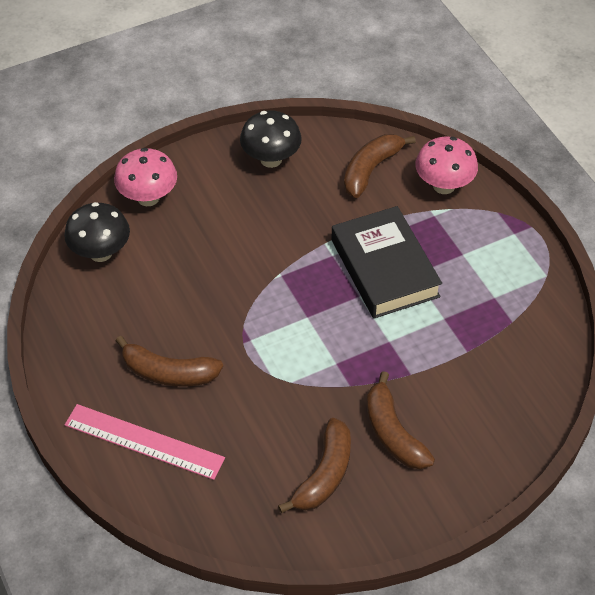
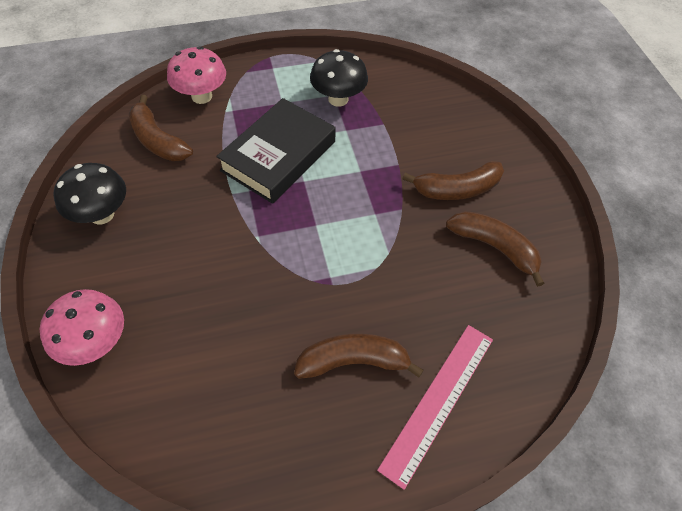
camera: 80 degrees left, 5 degrees up
black mushroom [64,202,130,262] -> black mushroom moved to [310,49,368,107]
brown banana [116,335,223,386] -> brown banana turned 120 degrees counterclockwise [294,334,424,379]
black book [331,206,442,319] -> black book turned 45 degrees counterclockwise [216,98,336,204]

